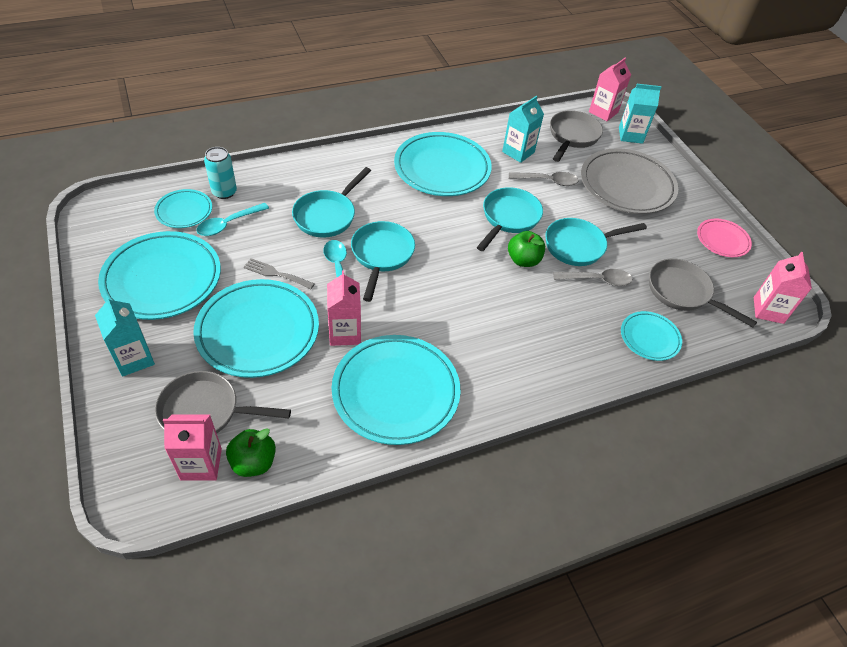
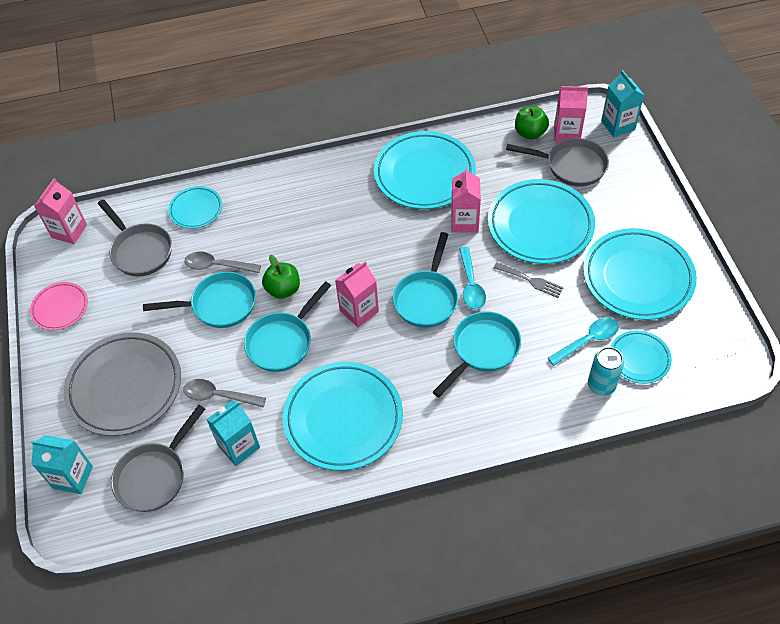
camera: 165 degrees left, 5 degrees up
turquoise carton [95,296,155,377] -> turquoise carton moved to [601,70,644,137]
pink carton [589,58,631,121] -> pink carton moved to [335,262,379,327]

